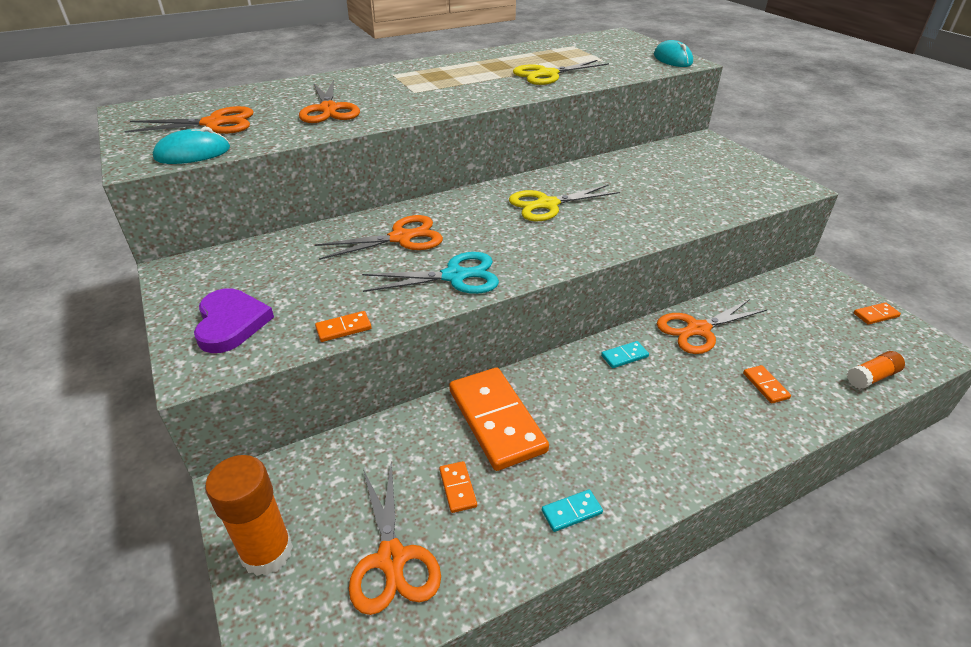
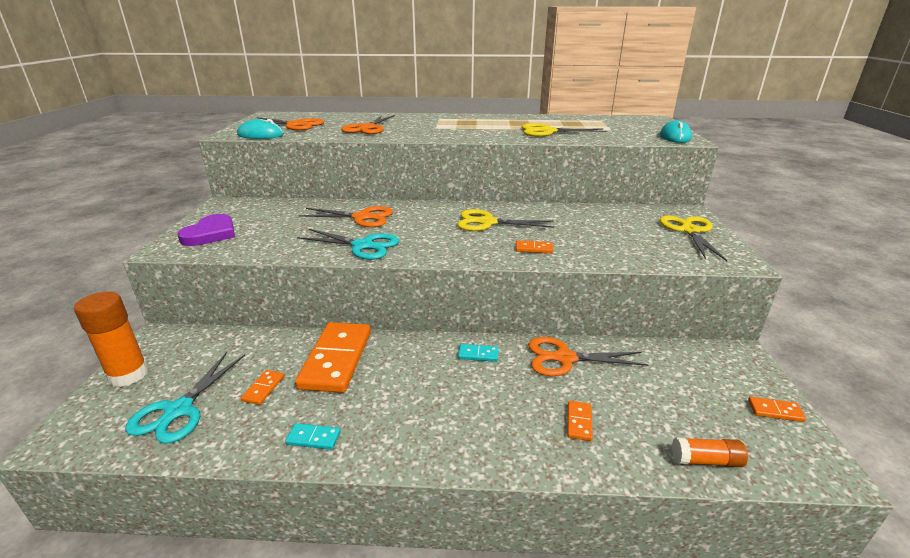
camera: 30 degrees right, 10 degrees down
orange domino [315,311,372,342] -> orange domino moved to [516,240,553,253]
orange scissors [349,461,441,615] -> turquoise scissors [125,352,245,444]
none -> yellow scissors [659,216,728,261]

